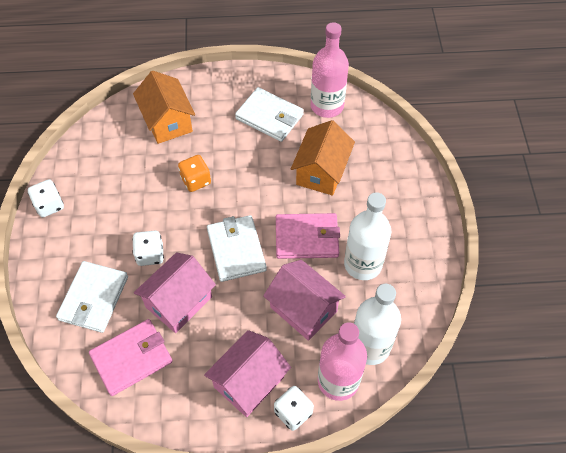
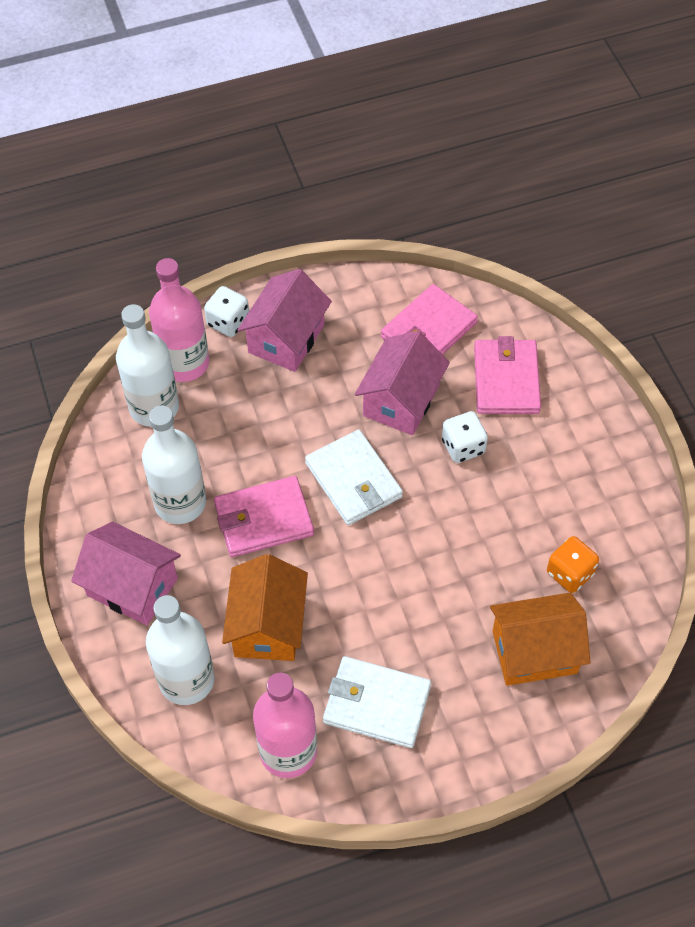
camera: 165 degrees right, 0 degrees up
white dice [28,180,64,217] -> none
white wallet [56,261,128,333] -> pink wallet [474,336,541,414]
orange house [133,71,195,144] -> orange house turned 60 degrees counterclockwise [490,593,590,686]
orange dice [178,155,211,192] -> orange dice moved to [547,536,599,593]
pink house [263,260,346,341] -> pink house moved to [71,522,181,626]
none -> white bottle [146,595,215,705]

